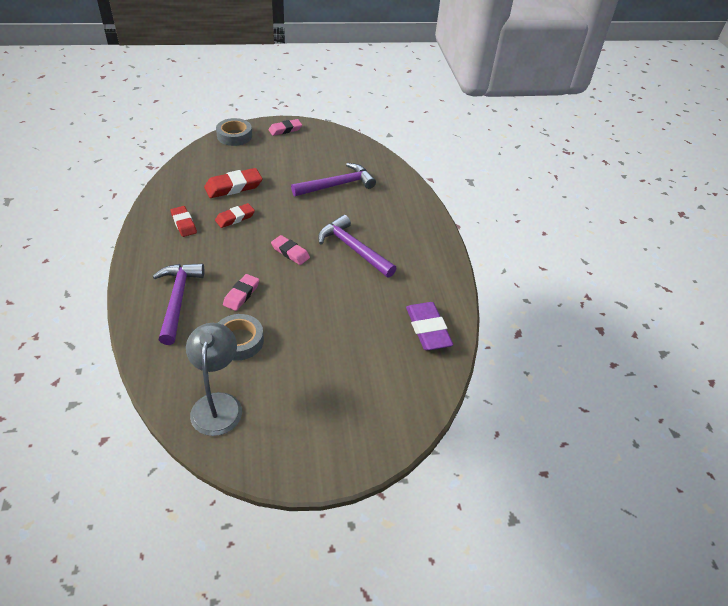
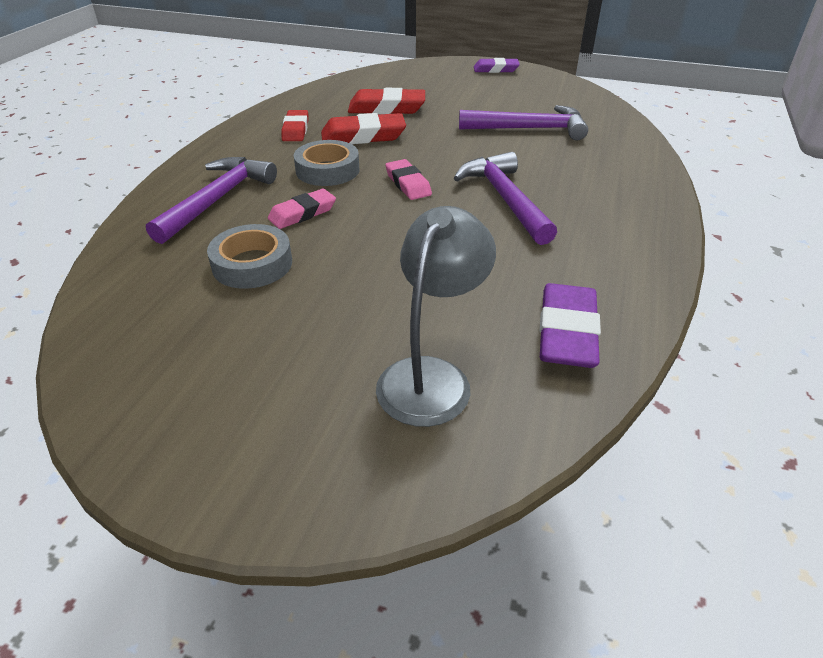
camera: 30 degrees right, 5 degrees down
grey lamp [186,323,242,436] -> grey lamp moved to [376,206,496,427]
red eraser [215,203,255,228] -> red eraser [321,113,406,144], size x1.53
grey tape [216,118,252,146] -> grey tape moved to [294,140,359,186]
pink eraser [269,119,302,136] -> purple eraser [474,58,520,73]

